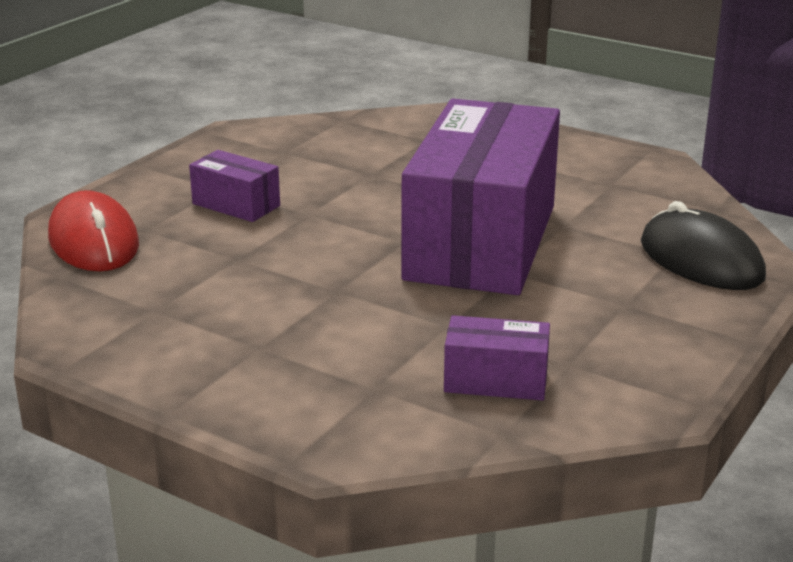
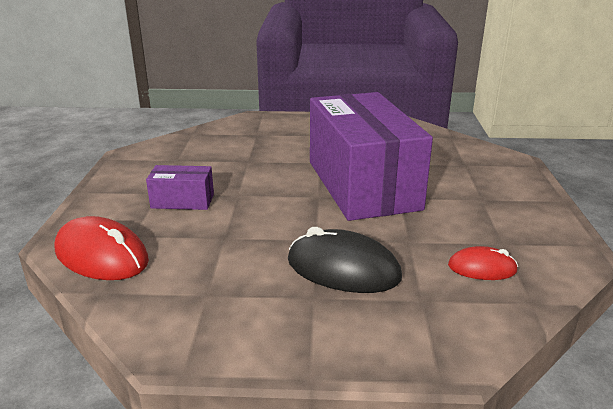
camera: 30 degrees left, 0 degrees up
purple box [444,315,550,401] -> red mouse [448,246,518,280]
black mouse [641,201,766,290] -> black mouse moved to [288,227,402,293]

